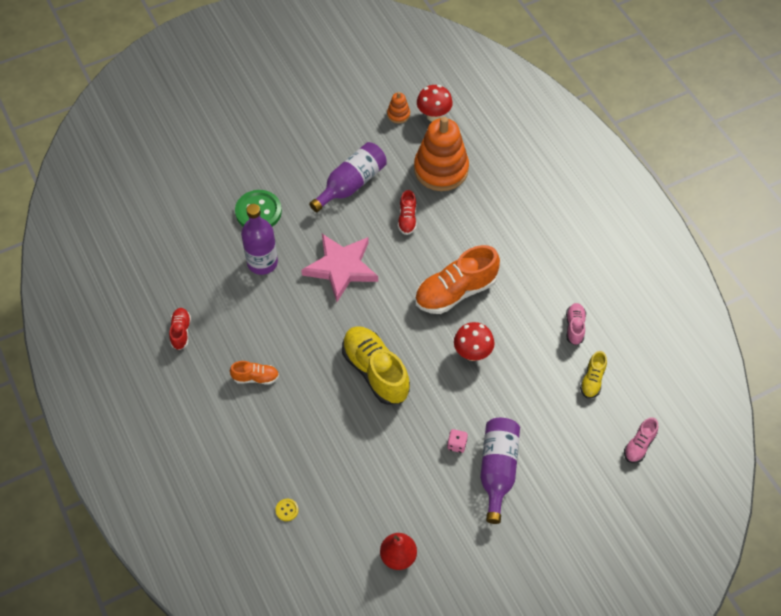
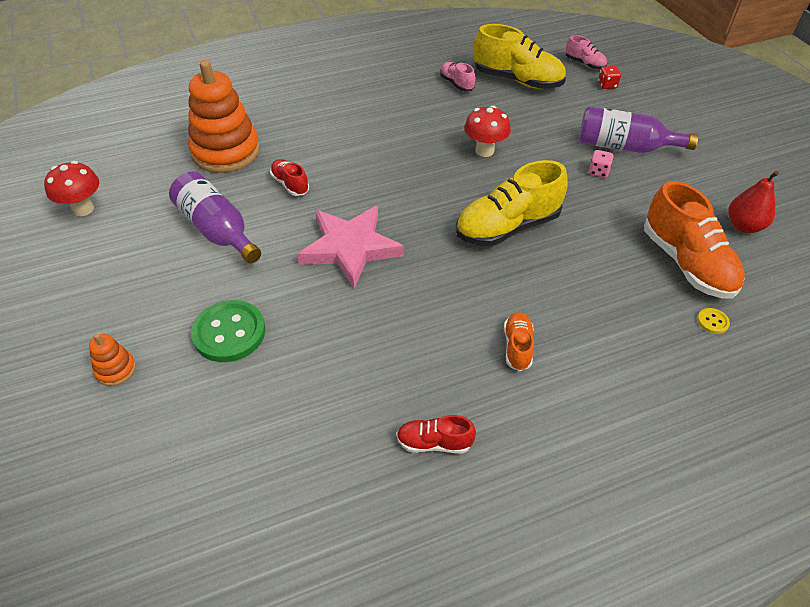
camera: 85 degrees left, 10 degrees down
purple bottle [241,204,278,275] -> none
orange stacking toy [387,92,410,124] -> orange stacking toy moved to [89,333,136,386]
red shoe [398,190,417,235] -> red shoe turned 135 degrees counterclockwise [270,159,309,196]
orange shoe [415,245,500,314] -> orange shoe moved to [644,181,745,298]
red mushroom [417,85,453,122] -> red mushroom moved to [44,161,99,216]
pink shoe [566,303,586,345] -> pink shoe turned 45 degrees clockwise [440,62,476,91]
yellow shoe [580,351,607,399] -> yellow shoe [473,24,566,89], size x2.01
none -> red dice [598,66,621,89]

